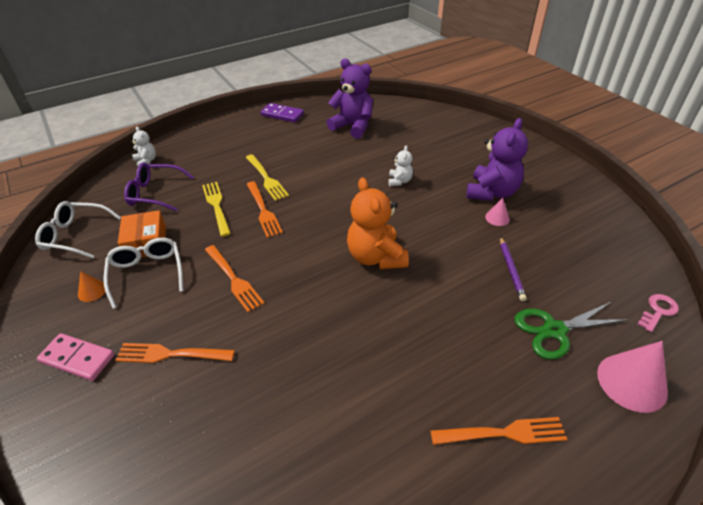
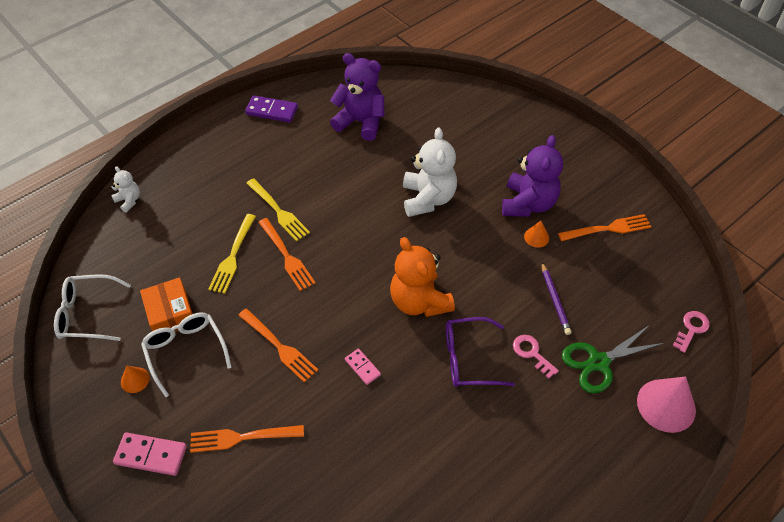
camera: 10 degrees left, 10 degrees up
purple glasses [124,163,194,211] -> purple glasses moved to [446,317,515,387]
yellow fork [202,182,231,237] -> yellow fork turned 135 degrees counterclockwise [208,214,256,294]
white teddy bear [388,146,413,186] -> white teddy bear [403,128,457,217], size x2.00
orange fork [431,417,568,445] -> orange fork moved to [558,214,651,241]
pink cone [485,198,510,226] -> orange cone [524,221,549,248]
none -> pink domino [345,349,381,385]
none -> pink key [513,335,559,379]

